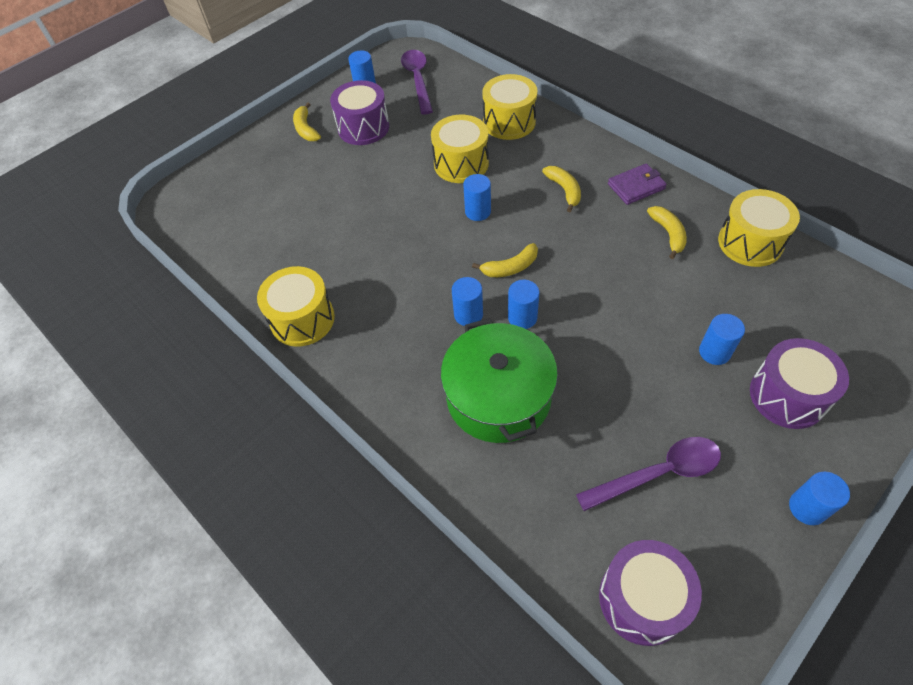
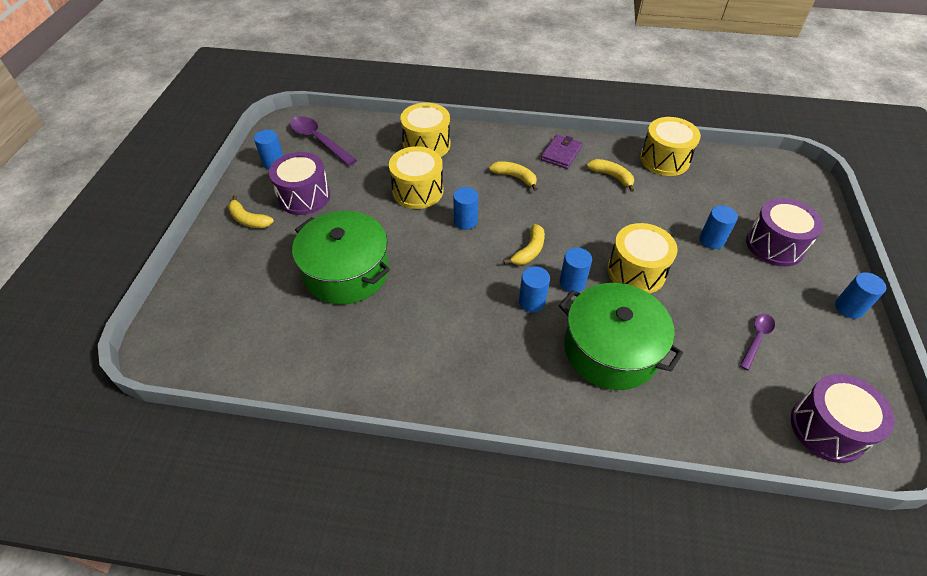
camera: 40 degrees left, 5 degrees down
yellow drum [257,266,335,347] -> yellow drum moved to [608,223,678,294]
purple spoon [576,437,721,511] -> purple spoon [740,314,775,370], size x0.59
none -> green pot [292,211,390,304]

